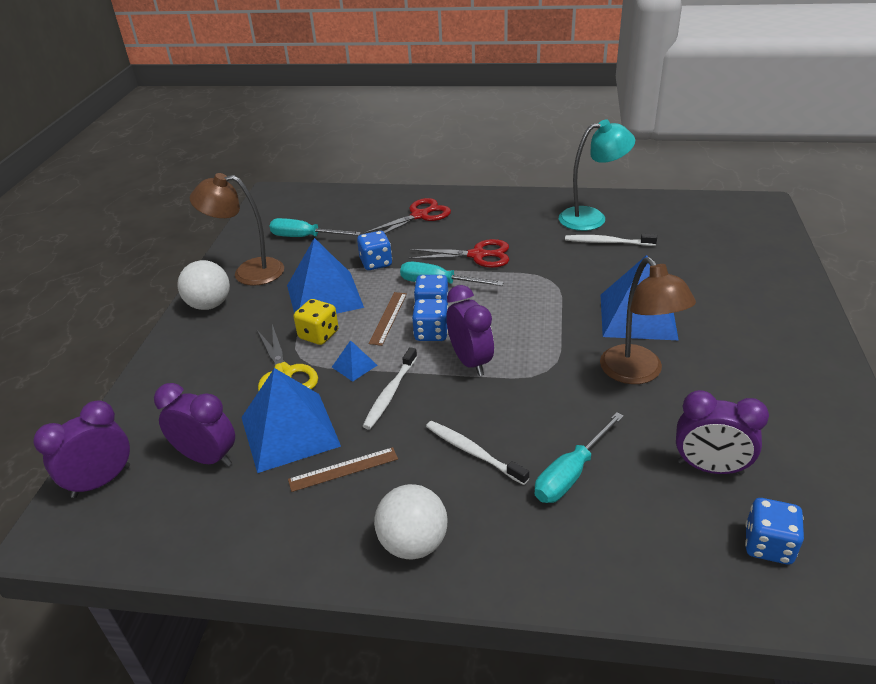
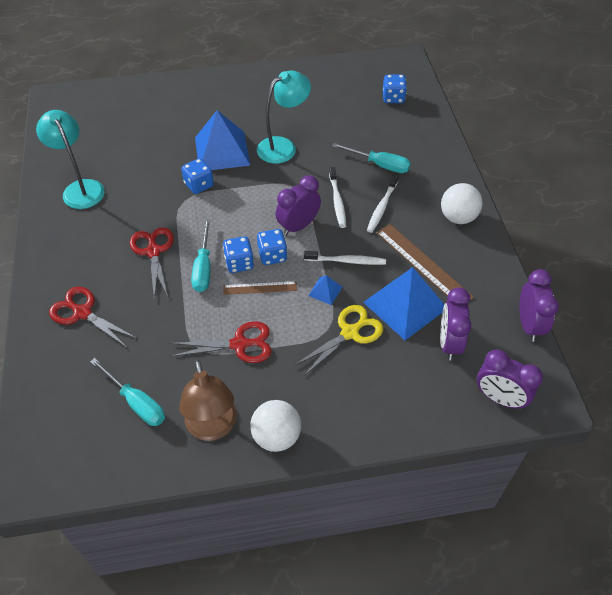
camera: 110 degrees left, 15 degrees up
turquoise screwdriver [270,218,361,237] -> turquoise screwdriver turned 45 degrees counterclockwise [90,358,165,426]
blue pyramid [287,238,364,314] -> red scissors [170,322,272,363]
brown ruler [288,447,398,492] -> brown ruler [377,224,474,300], size x1.69
yellow dice [294,299,339,345] -> none
blue dice [357,231,392,270] -> blue dice moved to [181,158,214,194]
white toothbrush [565,234,657,246] -> white toothbrush moved to [329,167,346,228]
brown lamp [600,257,696,384] -> turquoise lamp [257,70,311,164]
purple clock [676,390,769,475] -> purple clock moved to [519,269,559,342]

